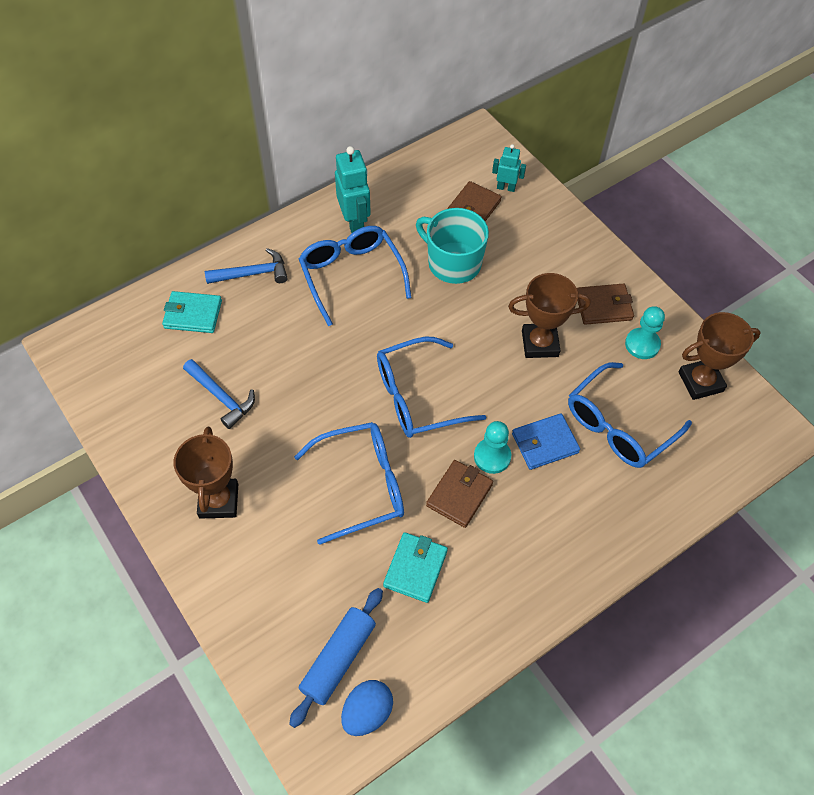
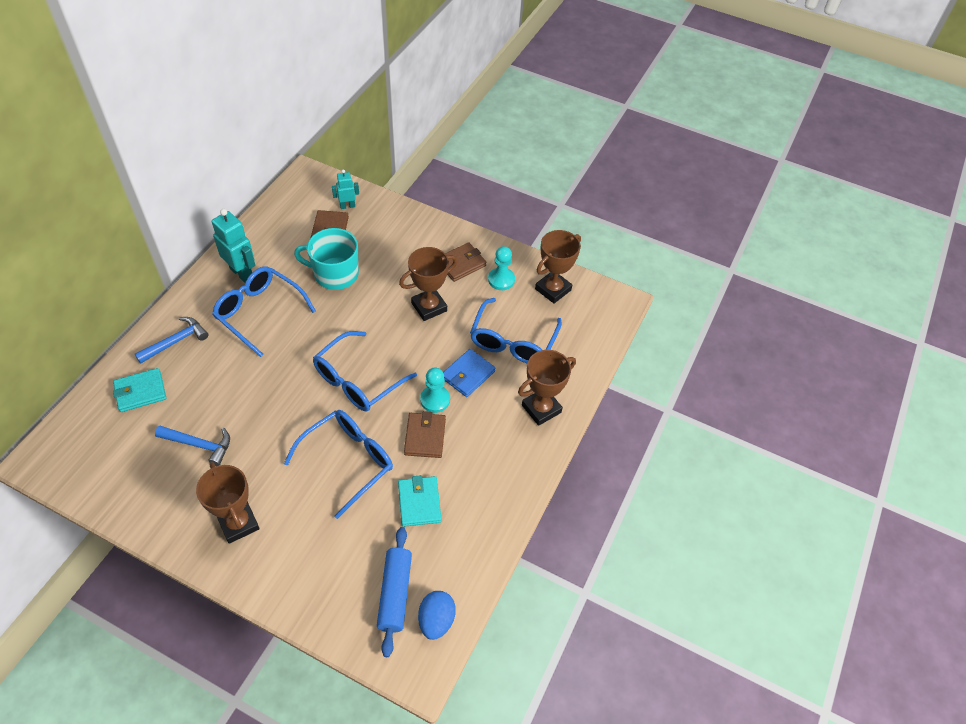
camera: 30 degrees left, 5 degrees down
none -> brown trophy [518,350,576,426]

